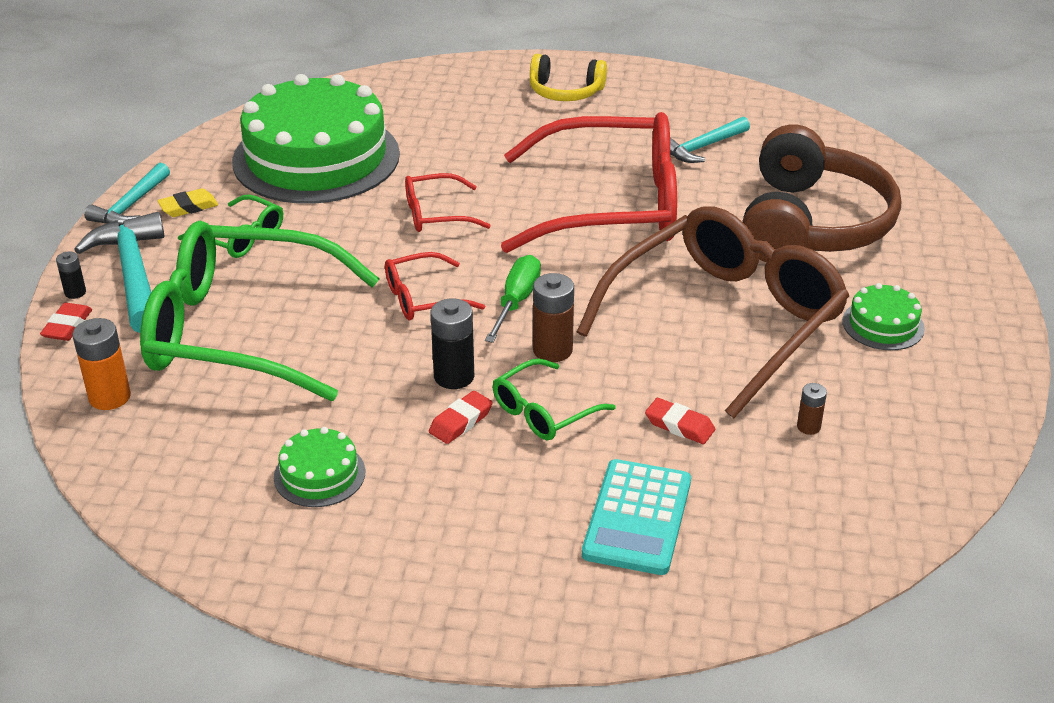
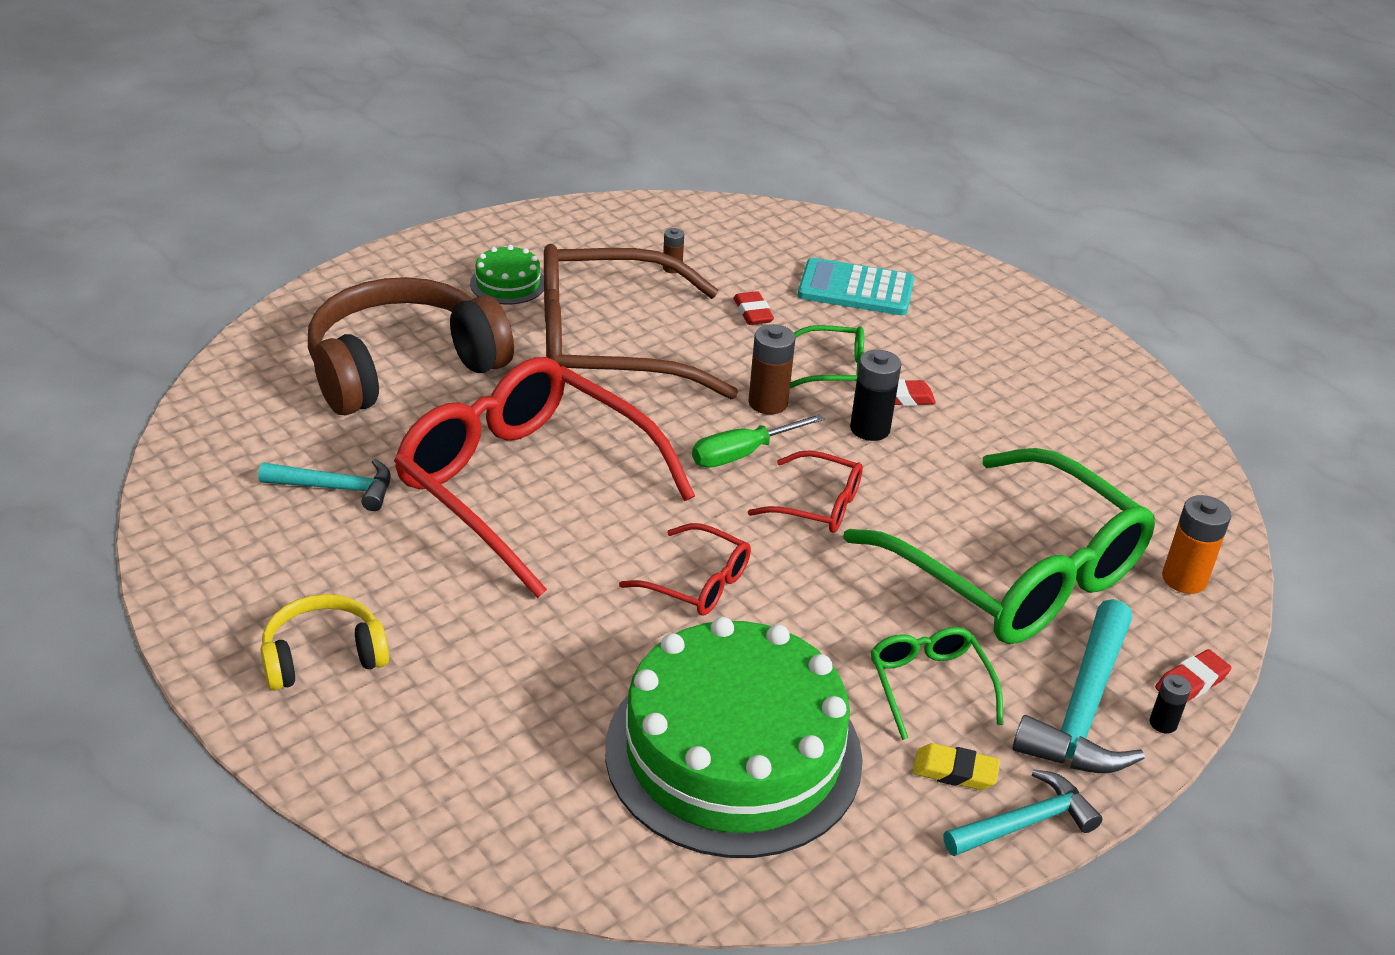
camera: 140 degrees left, 0 degrees up
green cake [274,427,365,507] -> none
yellow headphones [530,54,607,101] -> yellow headphones turned 75 degrees counterclockwise [260,594,389,691]
turquoise calculator [582,459,691,575] -> turquoise calculator turned 135 degrees counterclockwise [798,258,914,315]

